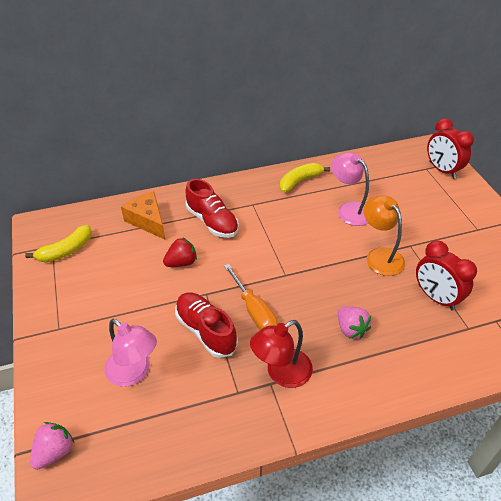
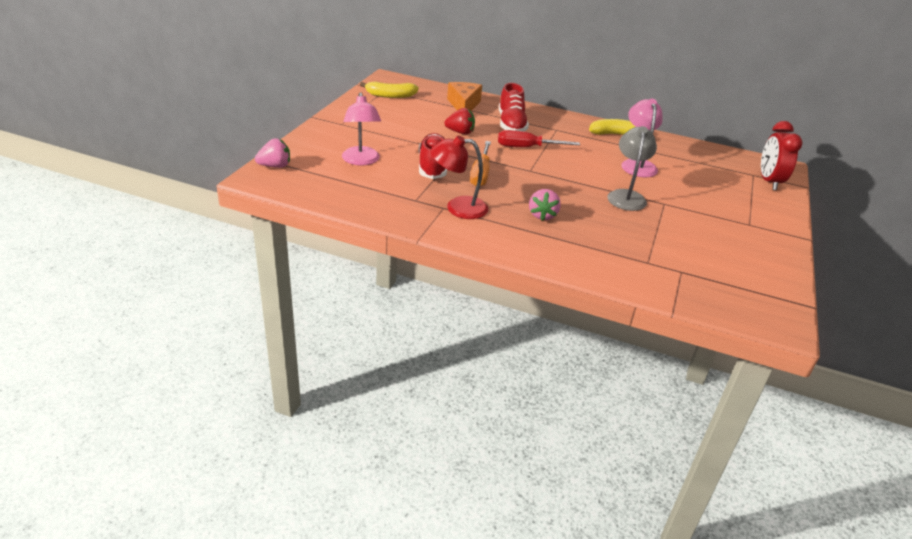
camera: 35 degrees right, 10 degrees down
orange lamp [364,195,405,276] -> grey lamp [607,126,657,211]
red clock [416,240,477,311] -> none
none -> red screwdriver [498,130,580,147]

